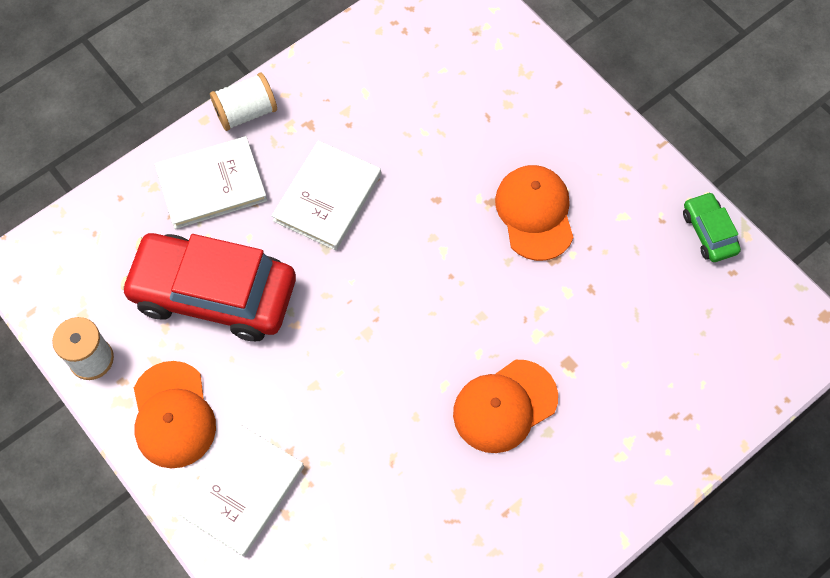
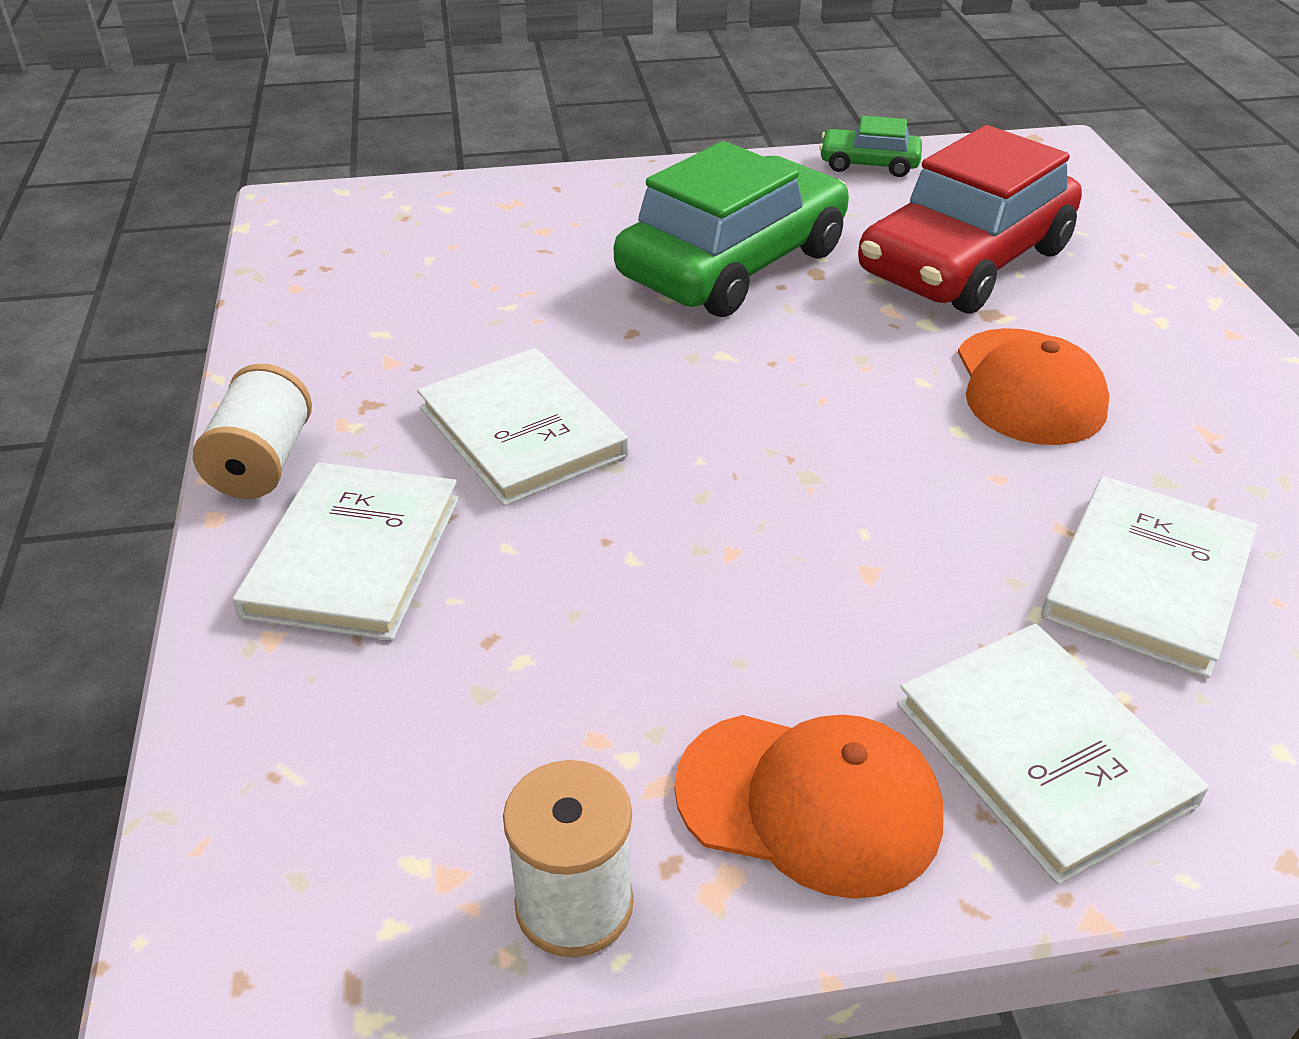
camera: 60 degrees left, 25 degrees down
red car [121,233,296,341] -> red car moved to [858,125,1082,314]
orange cap [495,165,574,261] -> green car [614,141,849,317]
none -> white book [1041,476,1257,678]

